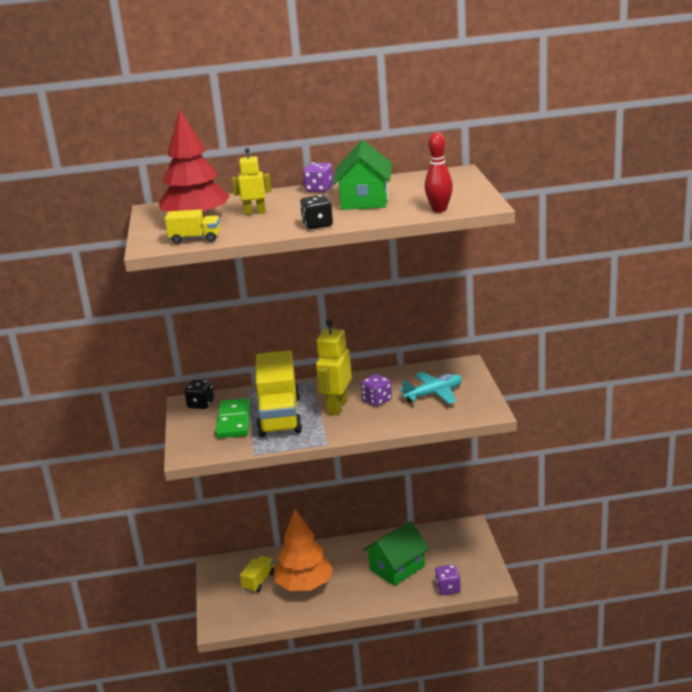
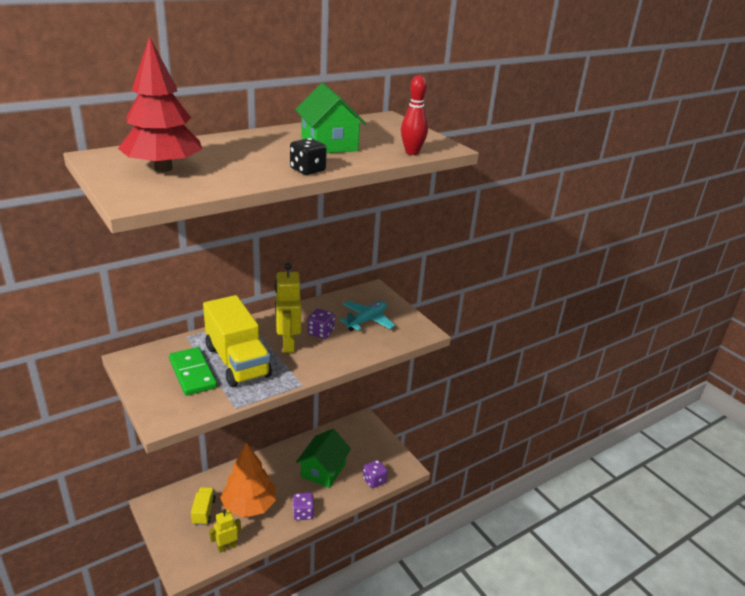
camera: 30 degrees left, 5 degrees up
yellow truck [165,209,220,244] -> none
black dice [184,380,214,409] -> none
yellow robot [232,148,271,215] -> yellow robot moved to [209,509,241,553]
purple dice [303,162,333,192] -> purple dice moved to [293,492,314,520]

